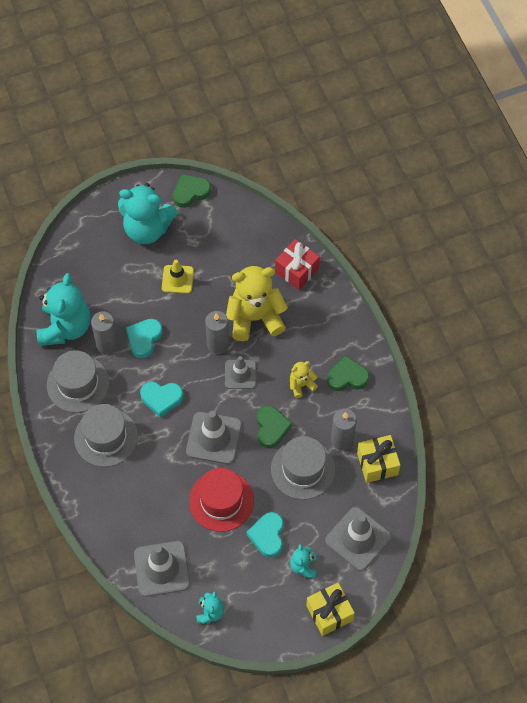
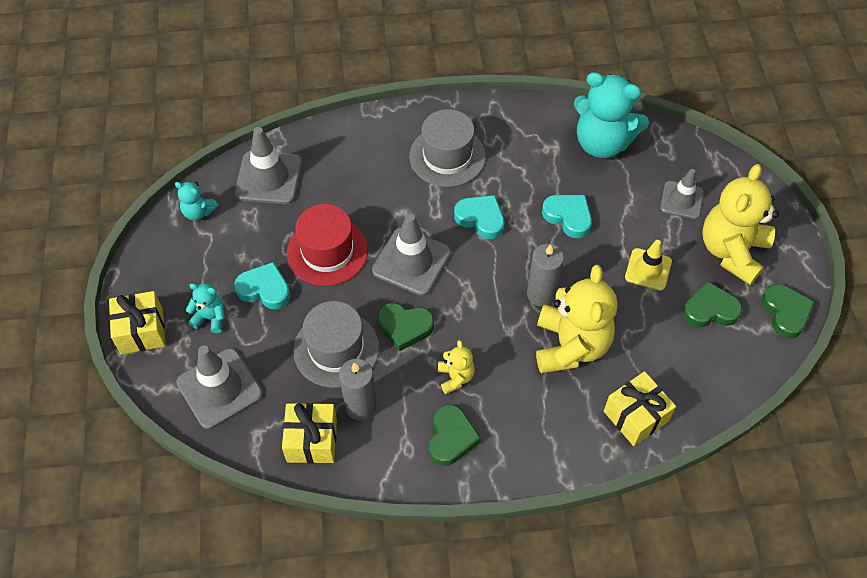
camera: 105 degrees right, 5 degrees down
grey hat [47,350,110,413] -> none
grey candle [91,311,118,354] -> none
turquoise teddy bear [118,183,177,244] -> yellow teddy bear [702,164,779,285]
turquoise heart [140,382,183,417] -> turquoise heart turned 105 degrees clockwise [454,195,505,239]
grey traffic cone [225,356,256,389] -> grey traffic cone moved to [660,169,704,219]
red gift [275,239,320,290] -> yellow gift [604,371,676,446]
none -> green heart [683,281,742,328]

